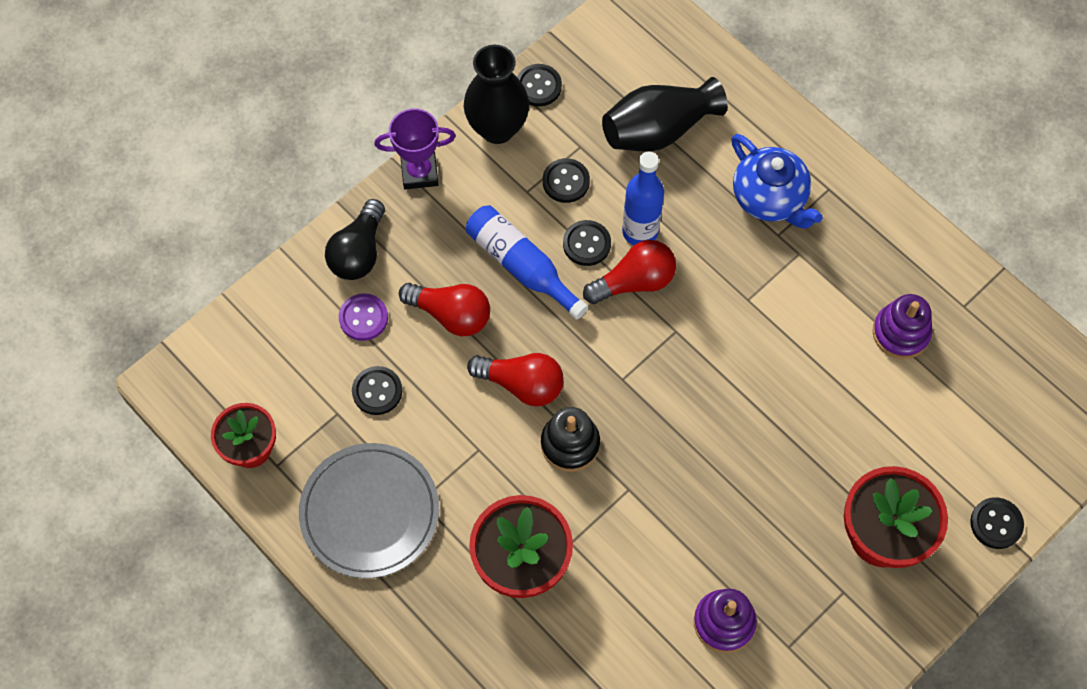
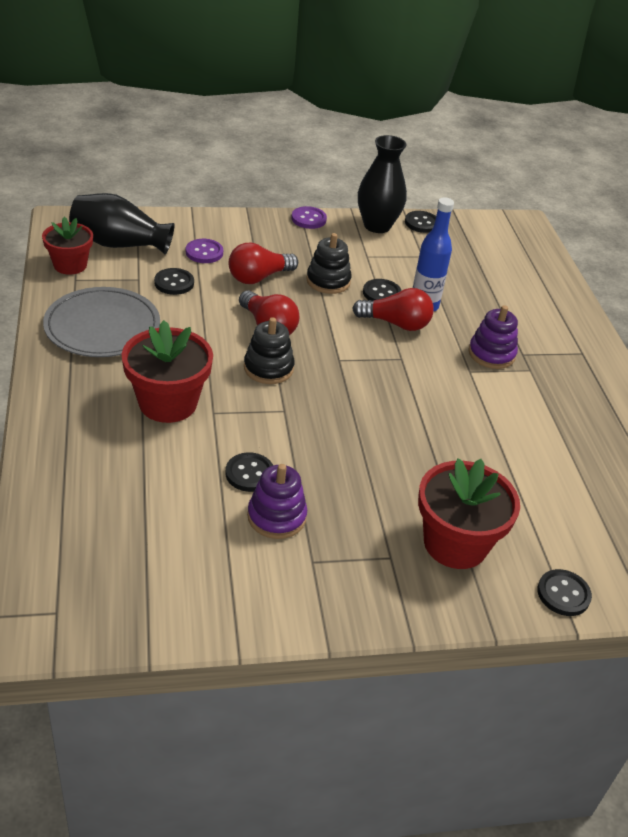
camera: 30 degrees right, 25 degrees down
black light bulb [325,199,385,280] -> none
purple trophy [374,109,456,190] -> purple button [291,206,327,229]
red light bulb [399,283,490,336] -> red light bulb turned 90 degrees clockwise [229,242,298,284]
blue bottle [466,205,588,320] -> black stacking toy [306,233,352,294]
black button [543,158,590,203] -> black button moved to [226,452,273,492]
black vase [602,77,727,152] -> black vase moved to [69,193,174,255]
blue teapot [731,134,823,229] -> none
purple stacking toy [872,294,932,359] -> purple stacking toy moved to [468,305,518,369]

